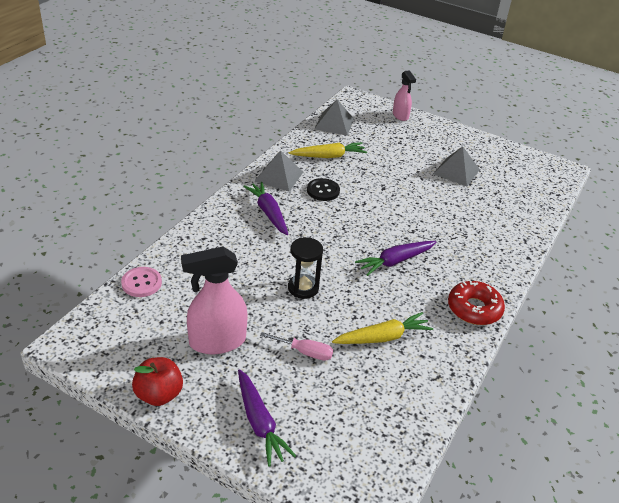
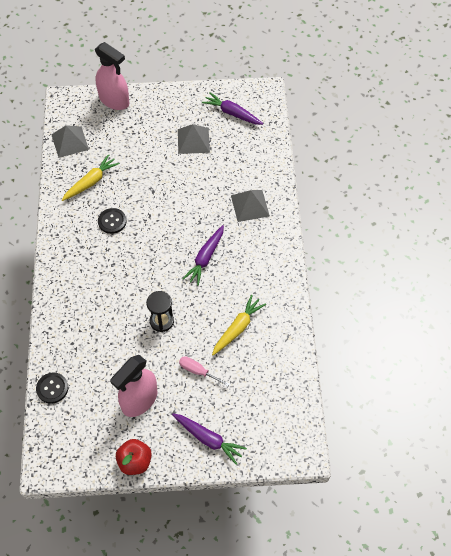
camera: 30 degrees left, 20 degrees up
pink button [121,267,162,297] -> black button [36,373,68,404]
purple carrot [243,182,288,235] -> purple carrot moved to [202,92,263,125]
grey pyramid [254,150,303,192] -> grey pyramid moved to [231,190,270,222]
pink screwdriver [260,332,333,361] -> pink screwdriver turned 135 degrees counterclockwise [179,356,230,387]
pink spray bottle [393,70,416,121] -> pink spray bottle [95,42,129,110], size x1.67
red donut [448,281,505,325] -> none

